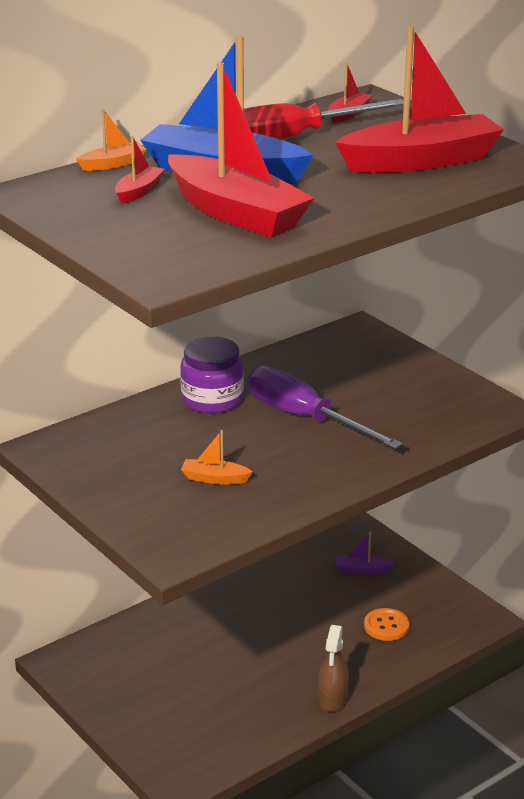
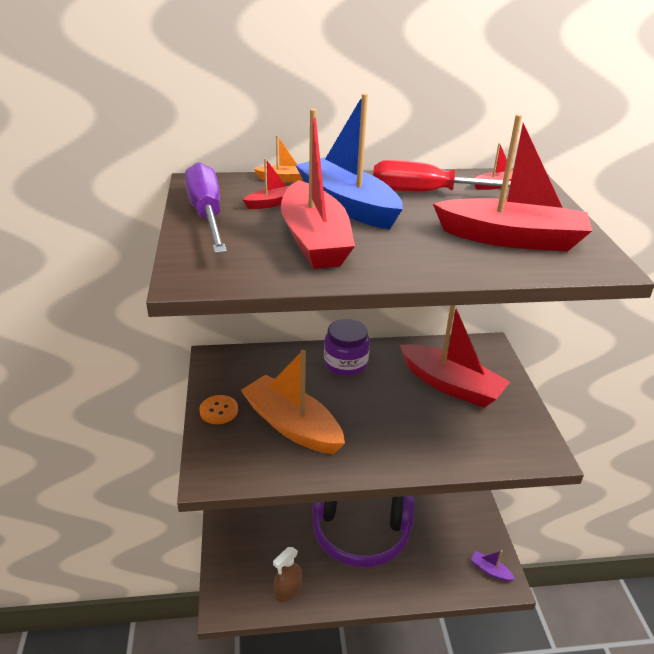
camera: 30 degrees right, 5 degrees up
orange boat [181,430,253,484] -> orange boat [241,350,345,454], size x2.37
purple screwdriver [248,366,403,449] -> purple screwdriver moved to [185,162,227,253]
brown spray bottle [318,625,349,712] -> brown spray bottle moved to [273,547,302,602]
purple boat [336,531,394,575] -> purple boat moved to [470,550,515,582]
orange button [364,608,410,641] -> orange button moved to [199,395,238,424]
none -> purple headphones [312,496,415,567]
none -> red boat [400,305,510,408]

